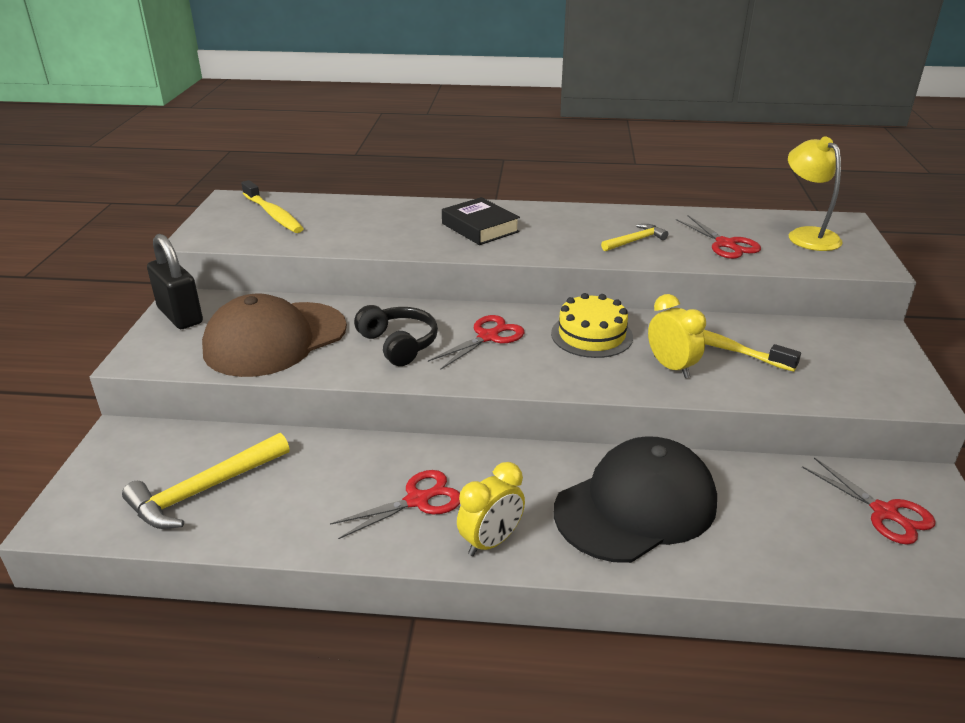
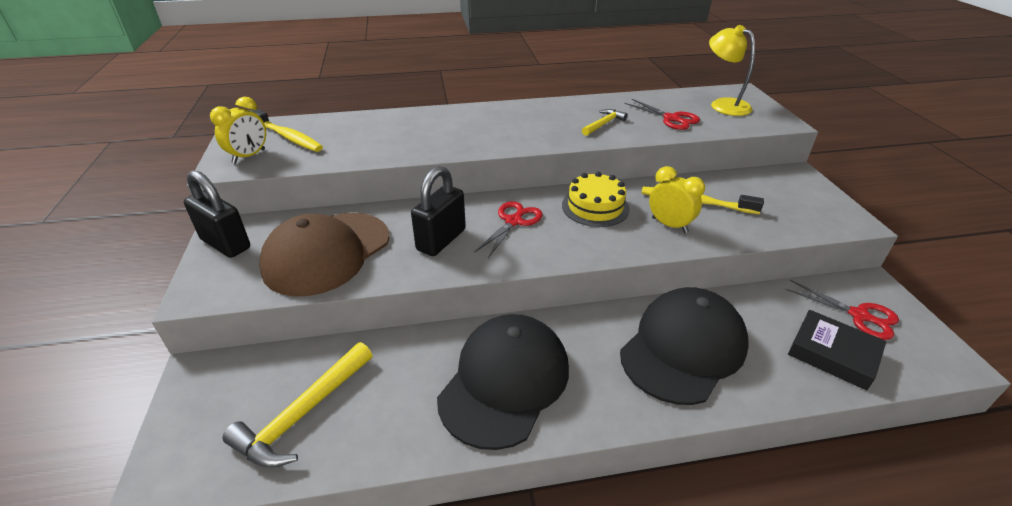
camera: 15 degrees left, 5 degrees up
red scissors [330,470,460,539] -> black cap [437,314,569,450]
black headphones [354,305,438,366] -> black padlock [411,166,466,256]
black book [442,197,520,245] -> black book moved to [788,310,886,390]
yellow clock [457,462,525,556] -> yellow clock moved to [210,97,266,164]

